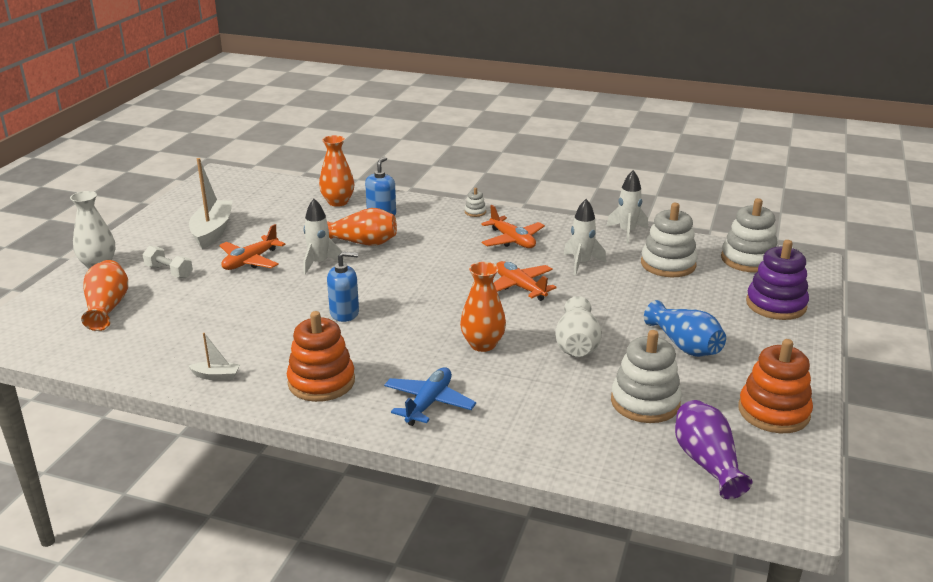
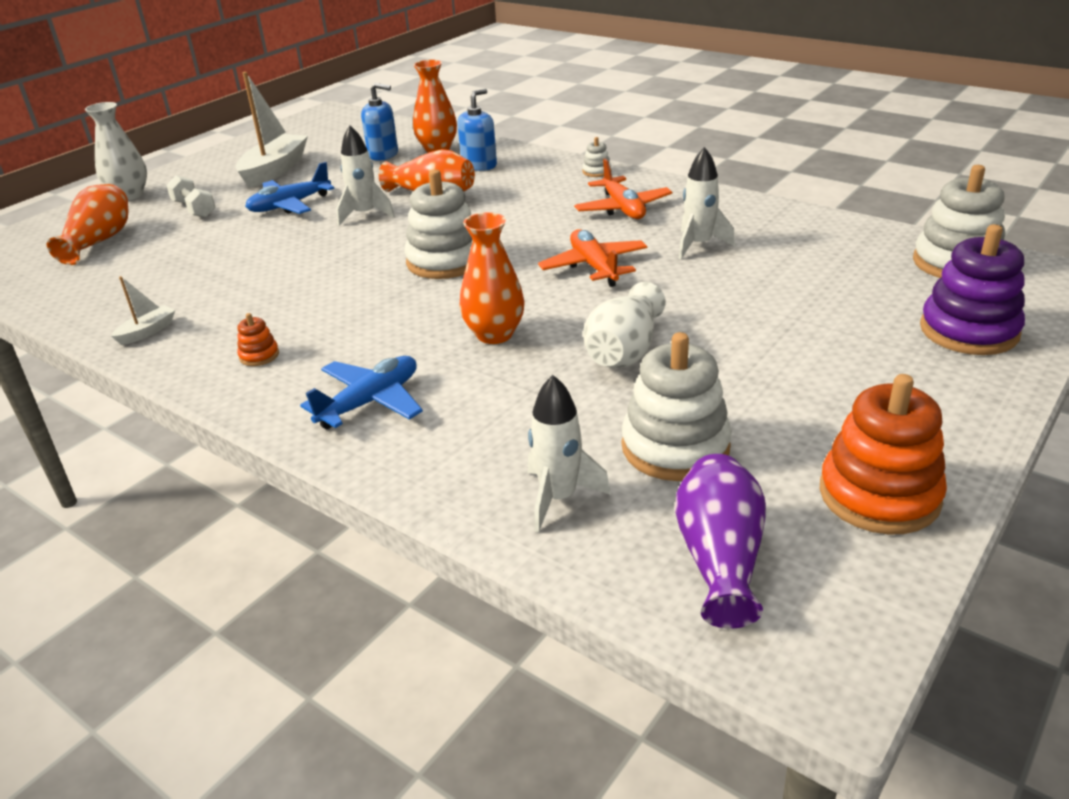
camera: 20 degrees right, 5 degrees up
white boat [188,333,240,380] -> white boat turned 75 degrees counterclockwise [111,276,175,345]
orange plane [219,224,285,270] -> blue plane [245,162,334,214]
orange stacking toy [287,311,355,402] -> orange stacking toy [237,313,279,366], size x0.44
blue soap dispenser [327,251,359,322] -> blue soap dispenser moved to [361,83,398,161]
white rocket [606,170,648,243] -> white rocket moved to [528,375,611,533]
white stacking toy [641,203,698,277] -> white stacking toy moved to [404,170,473,279]
blue vase [644,300,726,357] -> none

